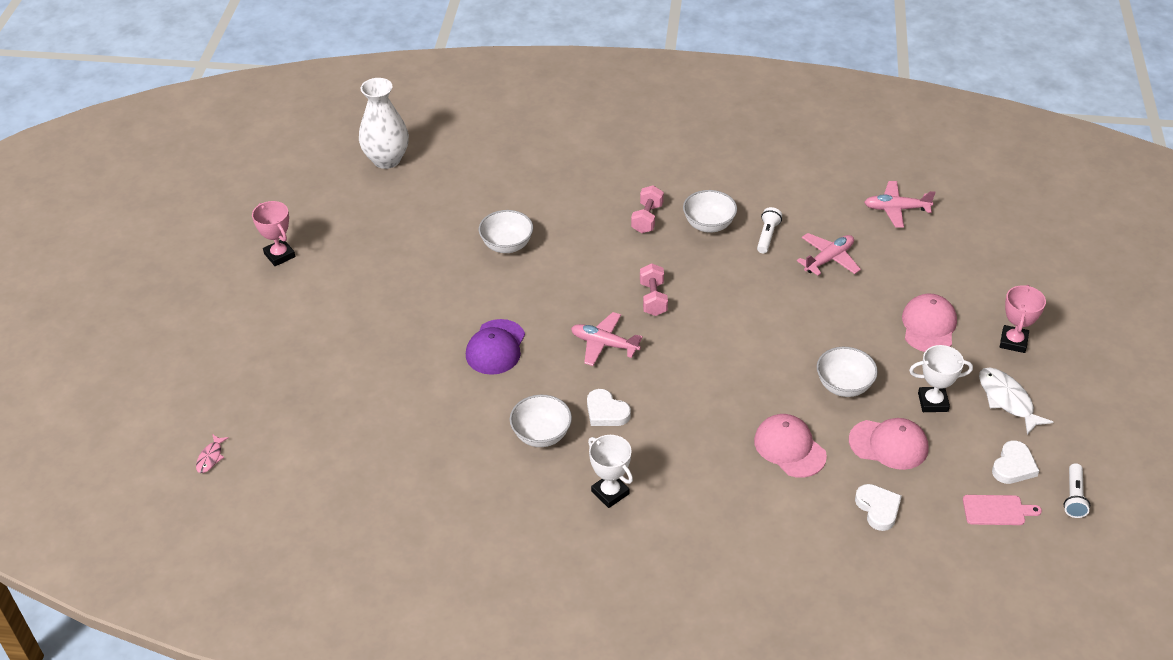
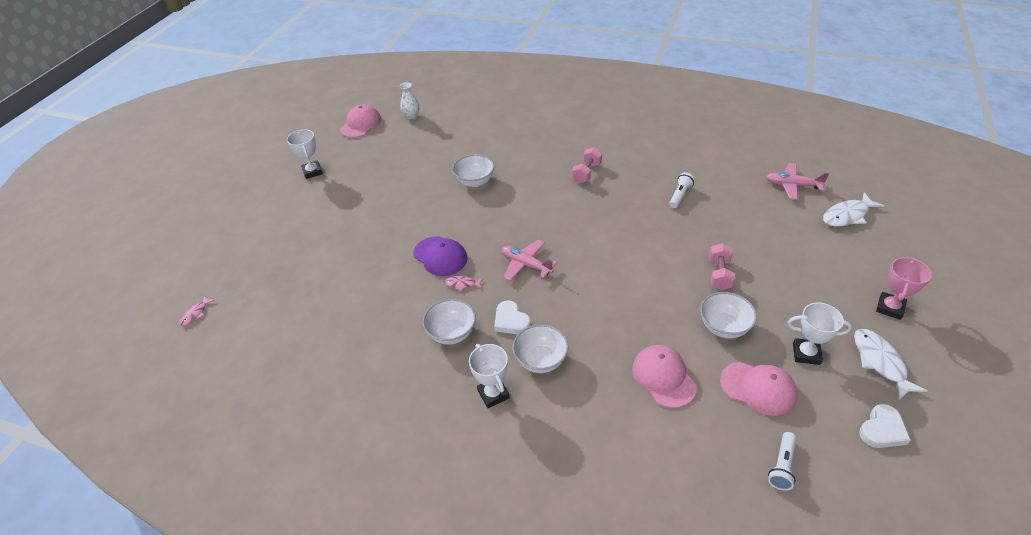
camera: 15 degrees right, 0 degrees up
pink trophy [252,201,295,266] -> white trophy [287,129,323,179]
white vase [359,78,409,169] -> white vase [400,82,420,119], size x0.54
purple cap [466,319,525,375] -> purple cap turned 75 degrees counterclockwise [413,236,468,276]
pink dumbbell [640,263,668,316] -> pink dumbbell moved to [709,243,735,290]
white bowl [683,190,737,233] -> white bowl moved to [513,324,569,373]
pink plane [797,233,861,276] -> none
white heart [855,484,902,531] -> none
pink cap [902,294,957,352] -> pink cap moved to [340,104,381,138]
pink cutting board [963,495,1042,525] -> none
white flashlight [1064,463,1090,518] -> white flashlight moved to [768,432,796,491]
none -> pink fish [444,276,484,291]
none -> white fish [823,192,884,227]

